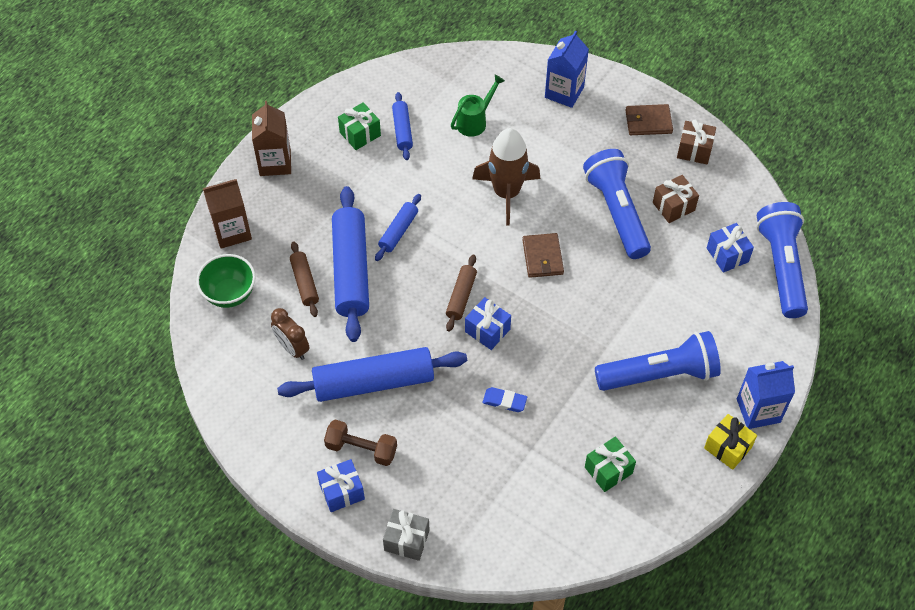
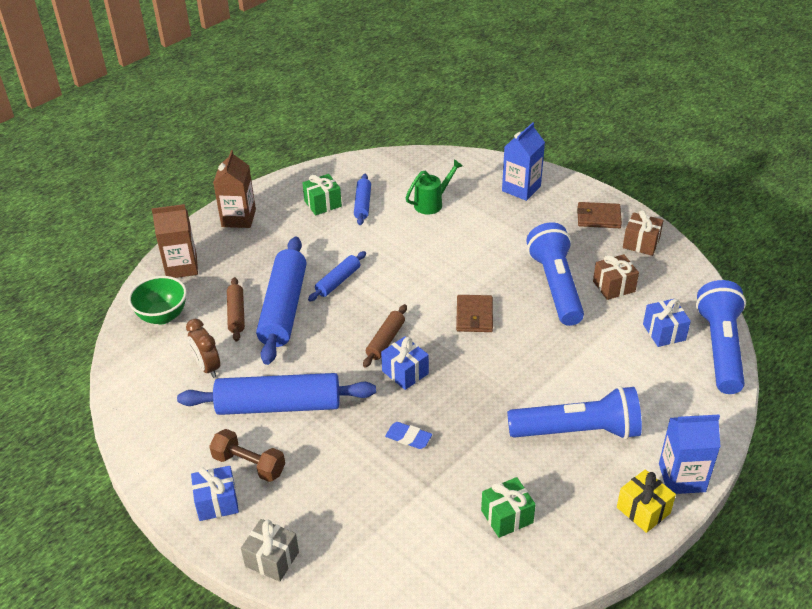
camera: 10 degrees right, 15 degrees down
brown rocket [472,128,540,225] -> none

